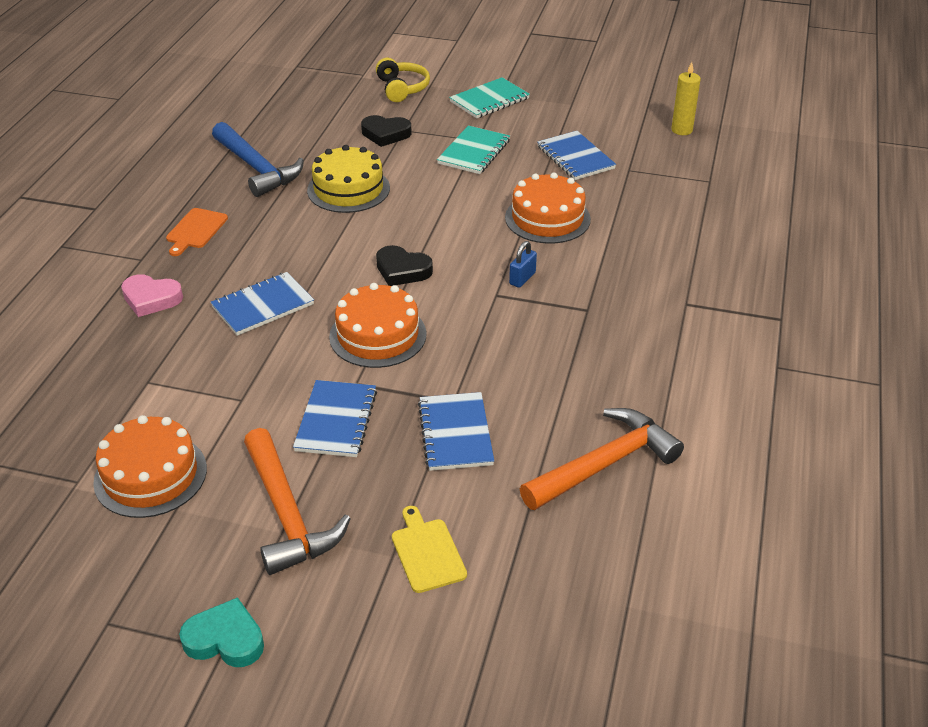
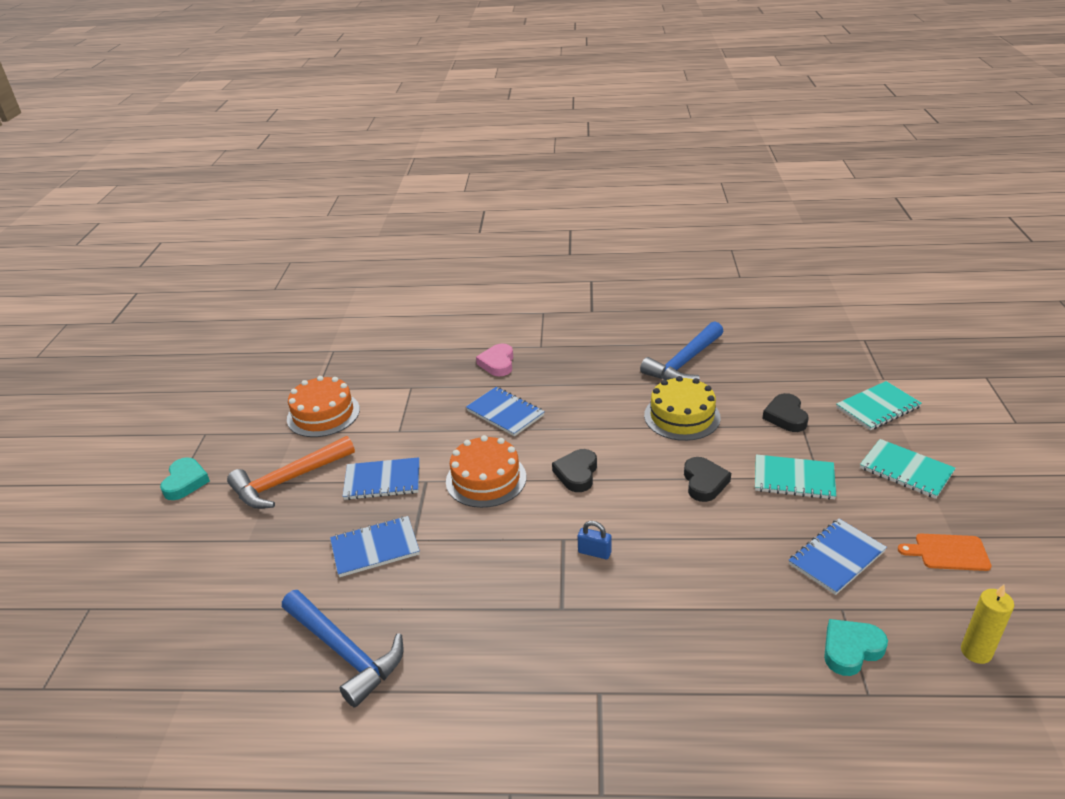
camera: 80 degrees right, 5 degrees down
orange cutting board [166,208,228,256] -> orange cutting board moved to [898,534,992,571]
yellow headphones [376,58,430,102] -> turquoise notebook [836,381,922,430]
yellow cutting board [392,506,467,593] -> none
orange cake [505,173,591,244] -> none
orange hammer [520,408,684,510] -> blue hammer [282,590,403,708]
none -> black heart [684,457,731,502]
none -> turquoise heart [824,619,888,676]

